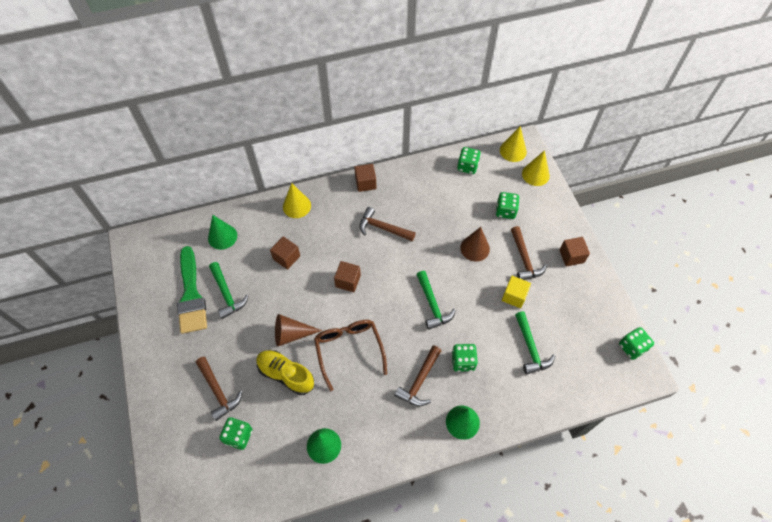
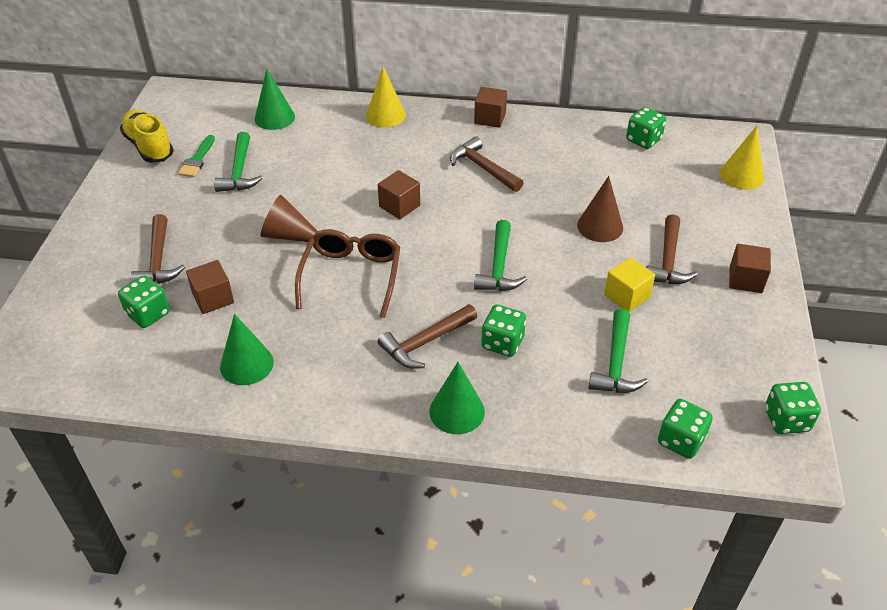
camera: 25 degrees right, 15 degrees down
green brush [177,246,207,334] -> green brush [178,135,215,177], size x0.50
yellow shoe [256,350,314,395] -> yellow shoe moved to [120,109,174,163]
brown cube [270,236,300,270] -> brown cube moved to [186,260,234,314]
green dice [496,192,519,219] -> green dice moved to [658,399,713,459]
yellow cone [500,126,527,162] -> none

